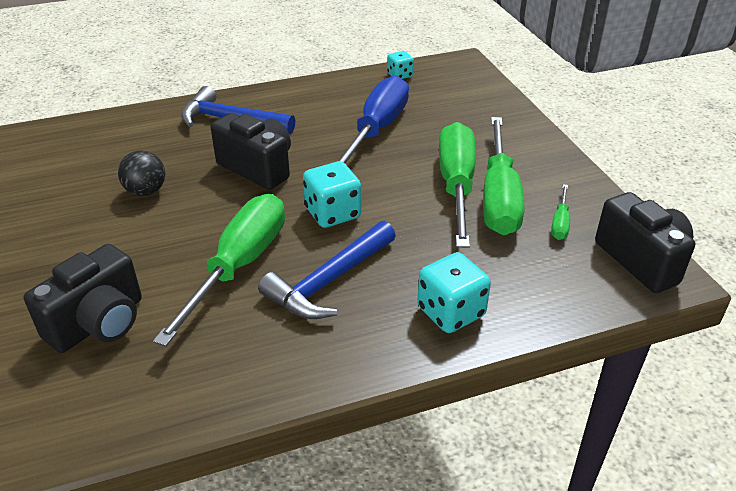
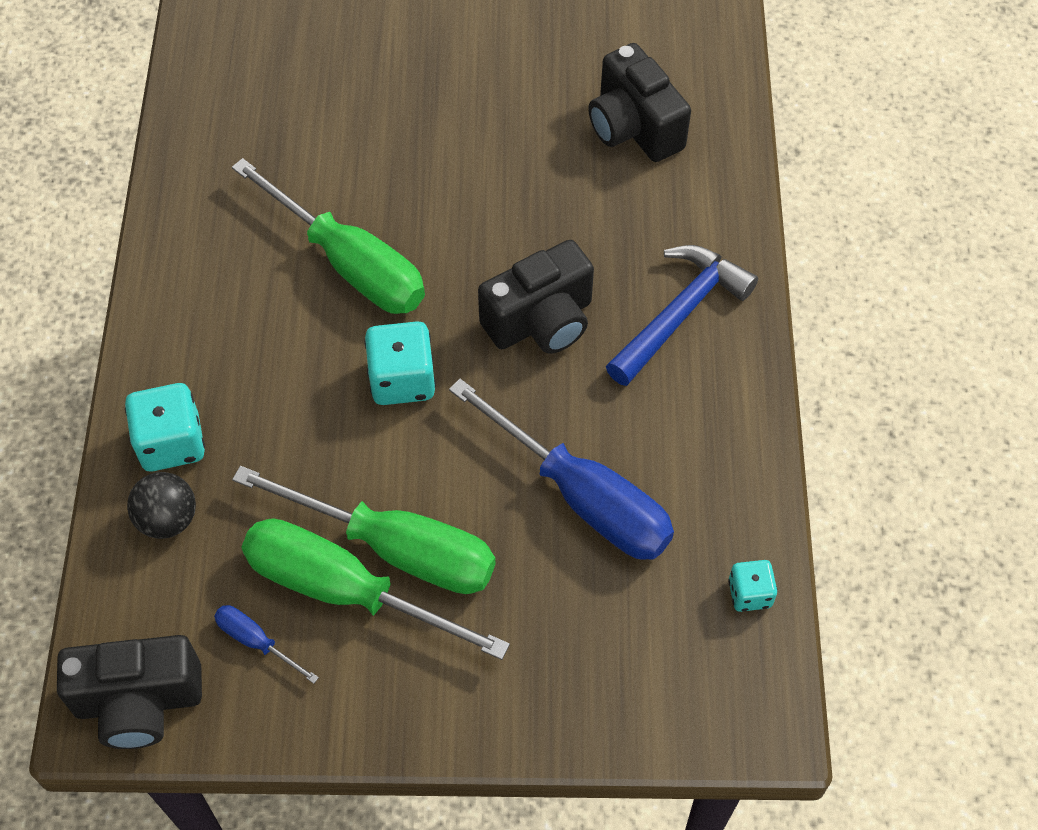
camera: 110 degrees right, 20 degrees up
black camera [24,244,142,353] -> black camera moved to [588,43,691,162]
black ball [118,150,165,196] -> black ball moved to [127,472,196,539]
blue hammer [258,221,396,319] -> none
green screwdriver [551,184,570,240] -> blue screwdriver [214,605,319,684]

